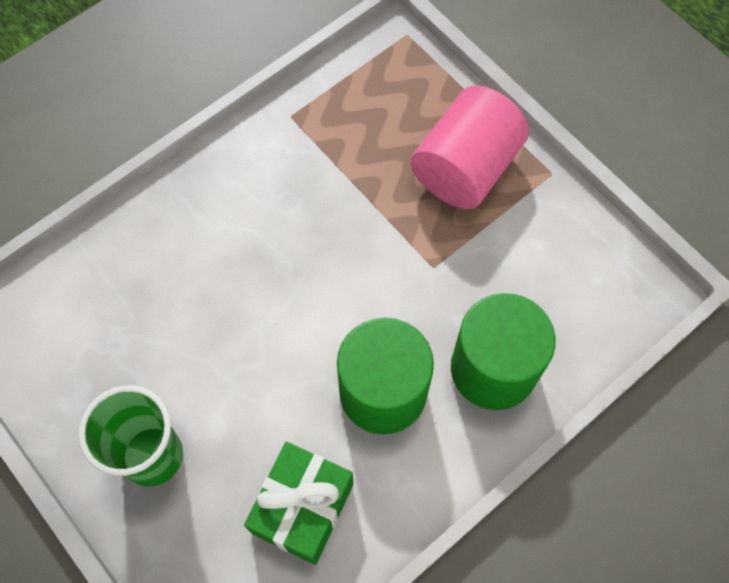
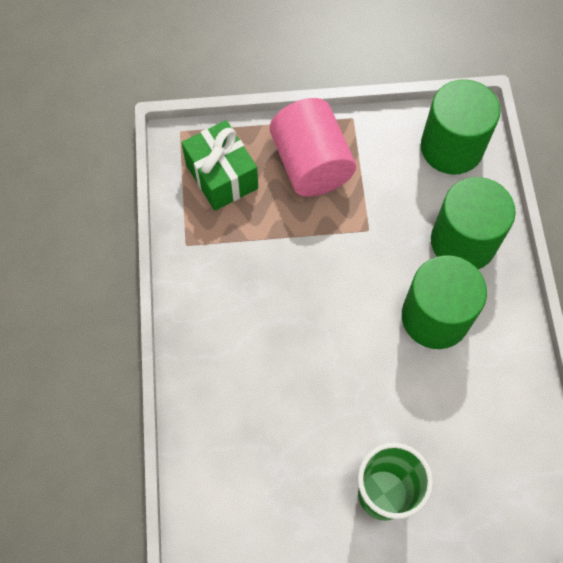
camera: 55 degrees left, 0 degrees up
green gift [244,442,353,565] -> green gift moved to [181,120,258,211]
none -> green cylinder [421,79,500,175]

